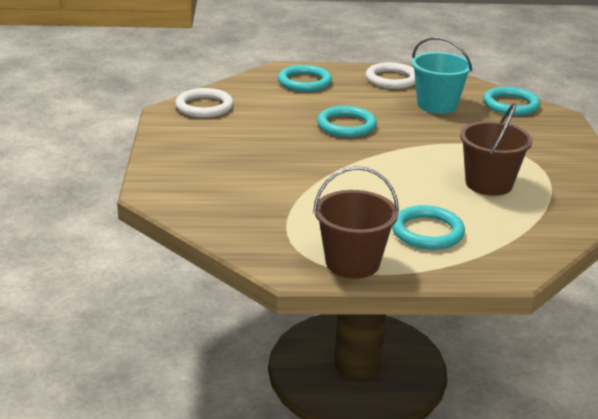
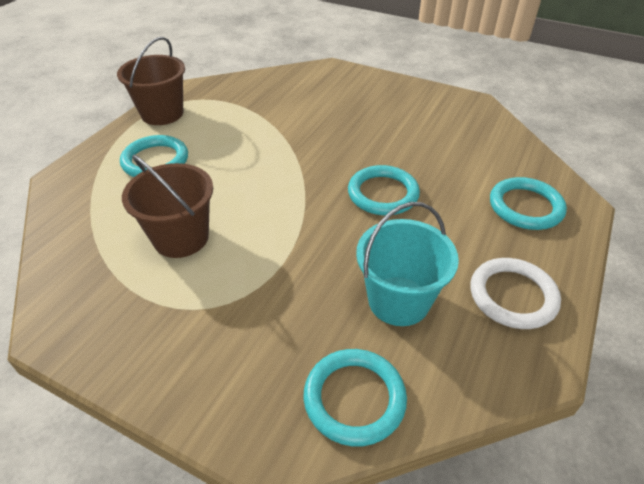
camera: 120 degrees right, 15 degrees up
white ring [175,88,233,118] -> none

